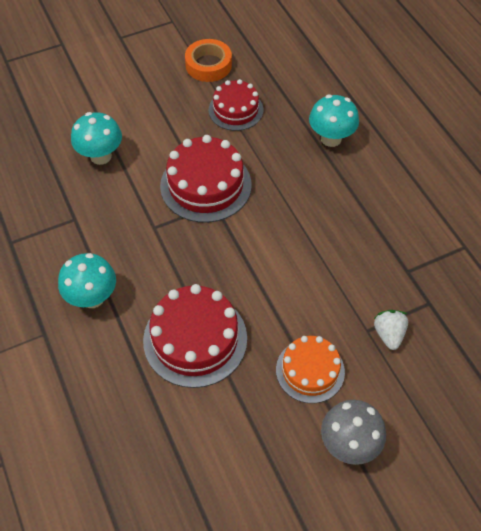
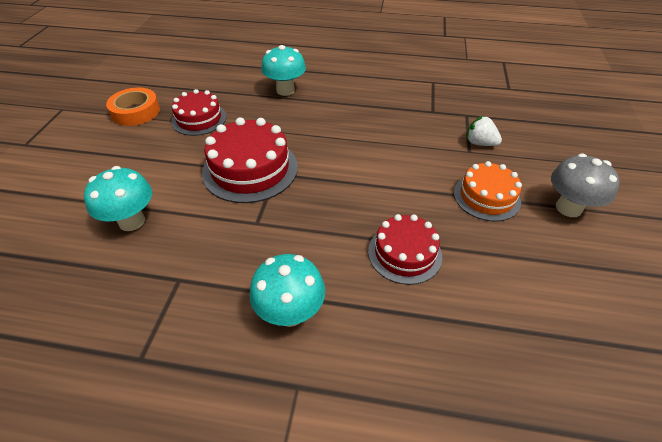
camera: 55 degrees left, 10 degrees down
red cake [143,284,247,388] -> red cake [368,214,442,285], size x0.65

